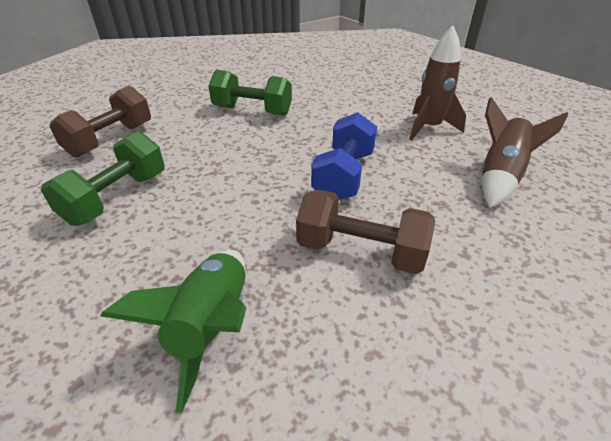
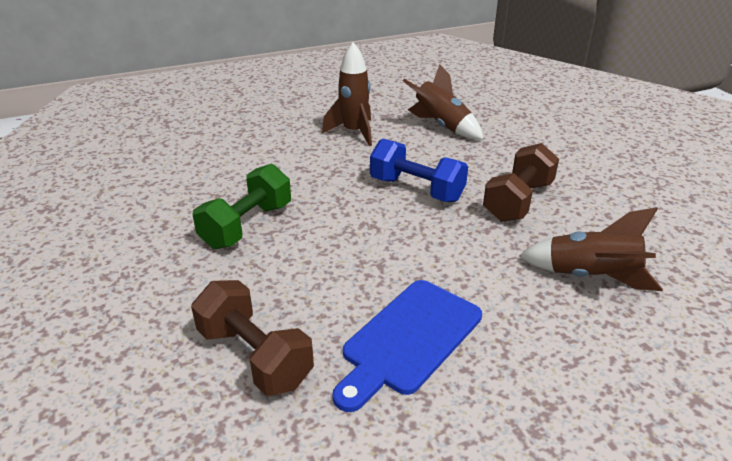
camera: 75 degrees left, 5 degrees down
green dumbbell [41,131,165,226] -> blue cutting board [332,280,482,412]
green rocket [101,250,247,413] -> brown rocket [519,207,663,291]

